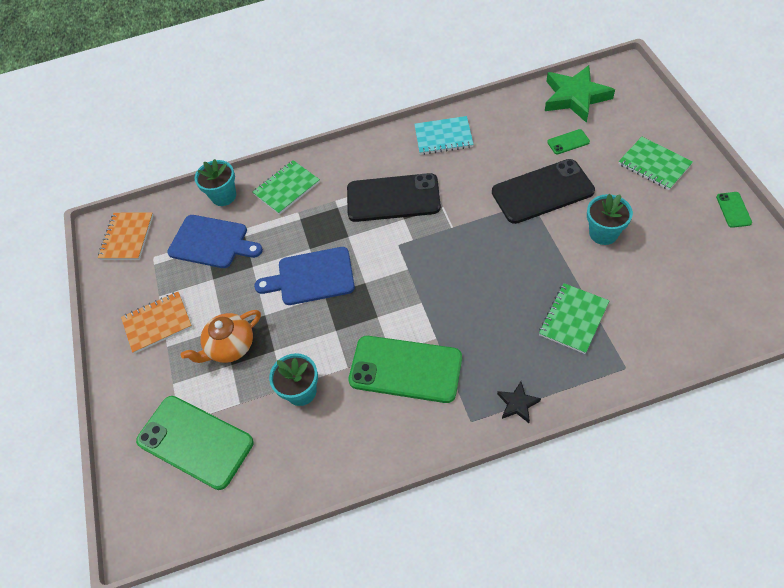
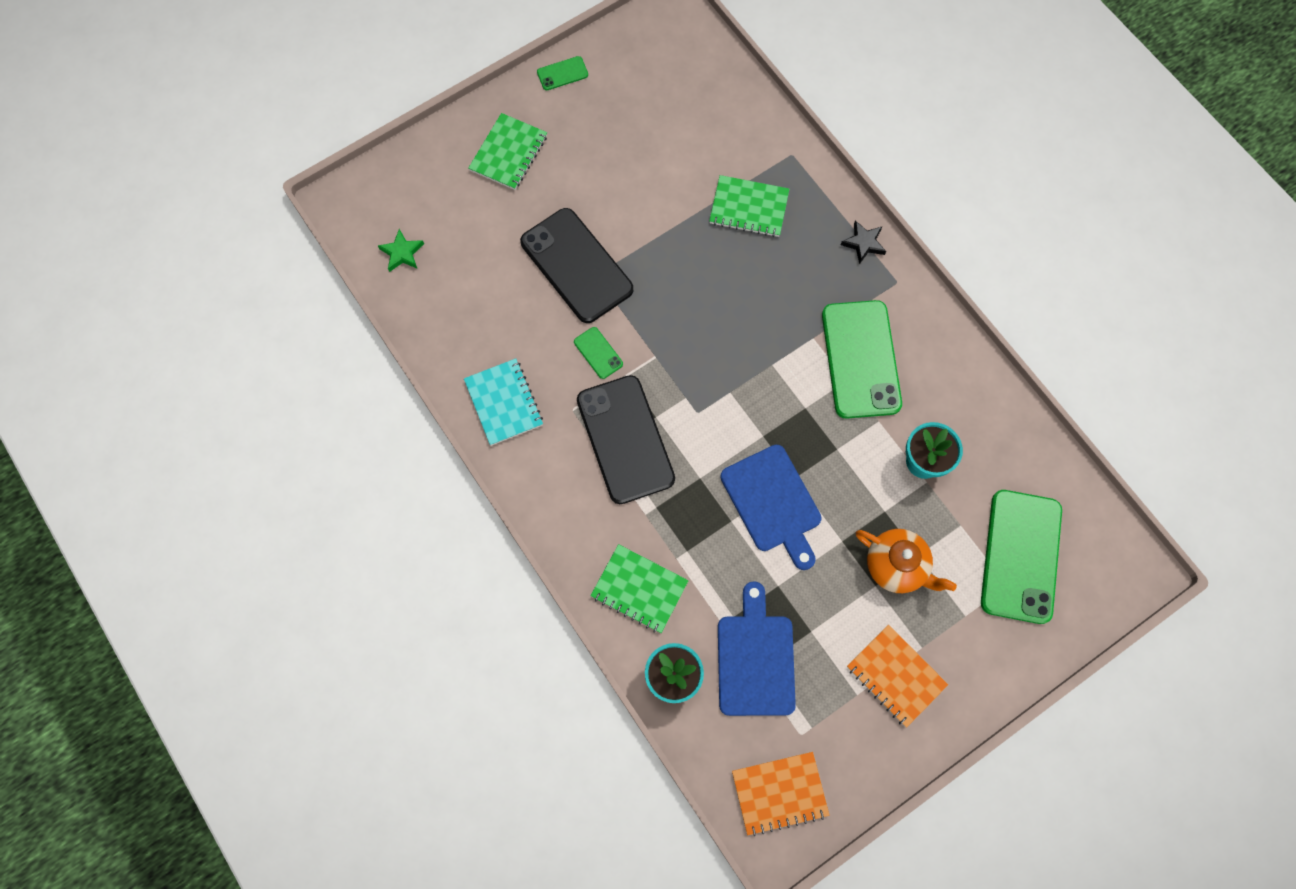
camera: 115 degrees left, 15 degrees up
green star [545,65,615,123] -> green star [378,229,424,272], size x0.47
green phone [547,129,590,154] -> green phone moved to [574,327,623,379]
turquoise flower pot [587,194,633,245] -> none

